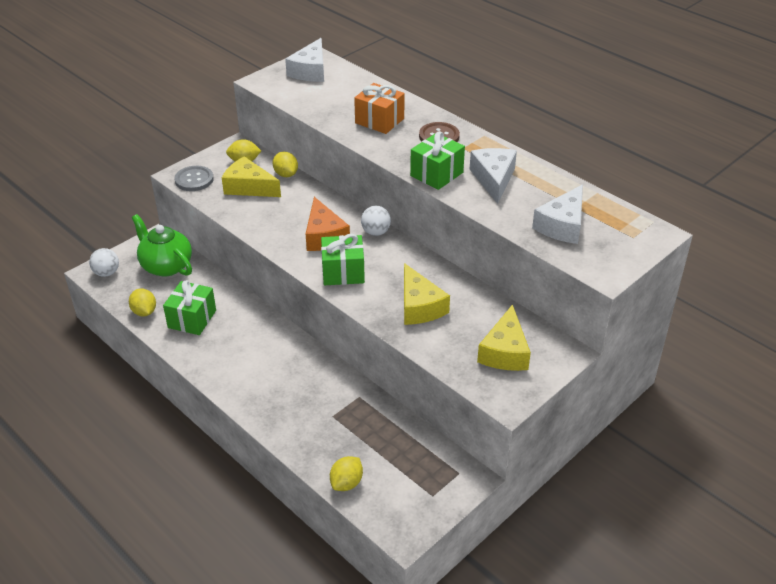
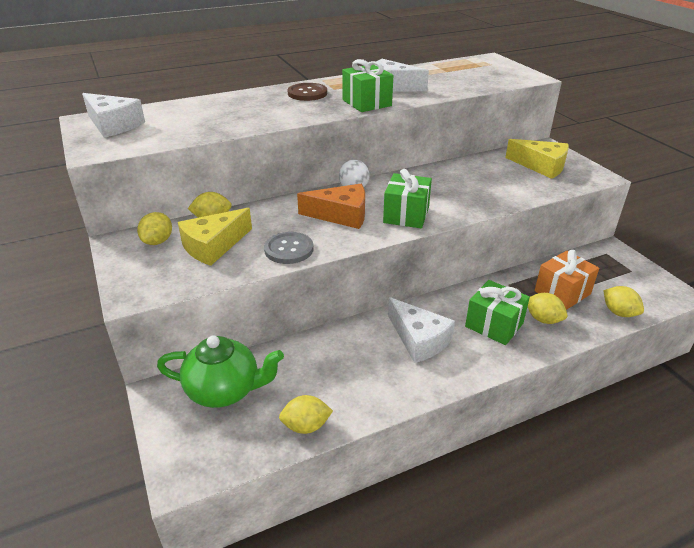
camera: 70 degrees left, 5 degrees down
white ball [89,248,119,277] -> none
green teapot [132,214,192,276] -> green teapot turned 150 degrees counterclockwise [157,335,284,408]
green gift [163,280,216,335] -> green gift moved to [465,280,530,345]
grey button [174,166,214,191] -> grey button moved to [264,232,314,264]
orange gift [354,83,405,134] -> orange gift moved to [534,250,599,310]
yellow cheese [404,263,450,325] -> none
white cheese [532,185,583,244] -> white cheese moved to [388,297,455,363]
none -> yellow lemon [528,293,567,324]

